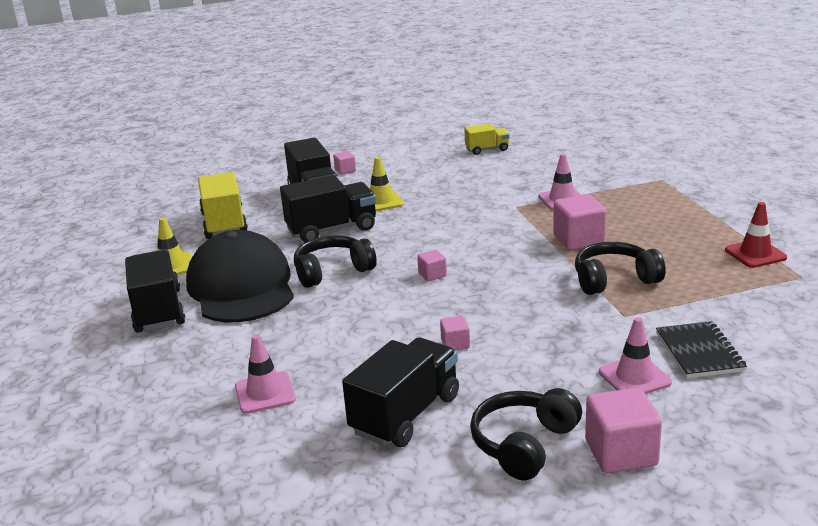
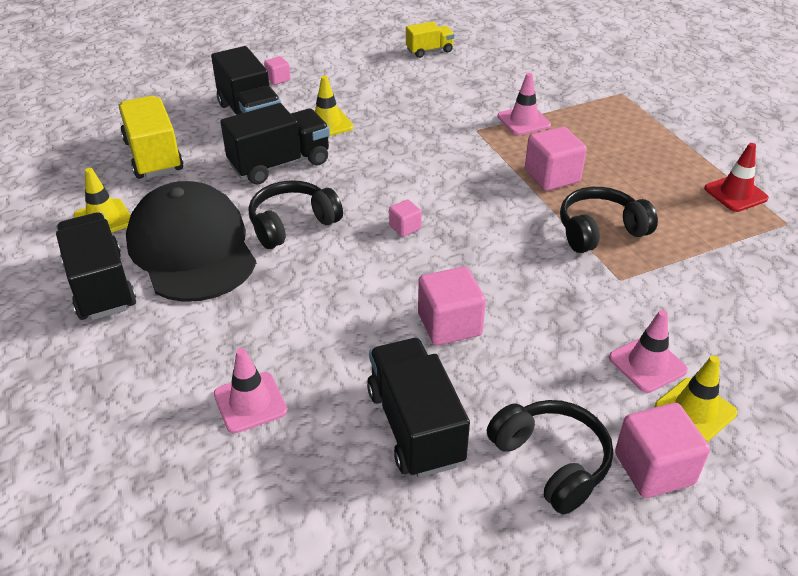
camera: 10 degrees left, 15 degrees up
black truck [342,338,459,447] -> black truck turned 45 degrees counterclockwise [367,338,470,478]
pink cube [440,316,470,351] -> pink cube [418,266,486,346], size x1.91
black headphones [470,388,582,480] -> black headphones turned 120 degrees clockwise [487,400,613,514]
black notebook [656,321,747,378] -> none
none -> yellow traffic cone [654,356,737,442]

